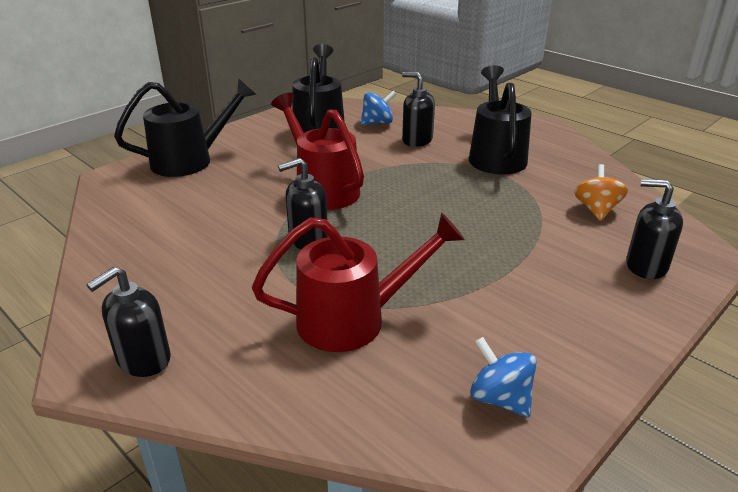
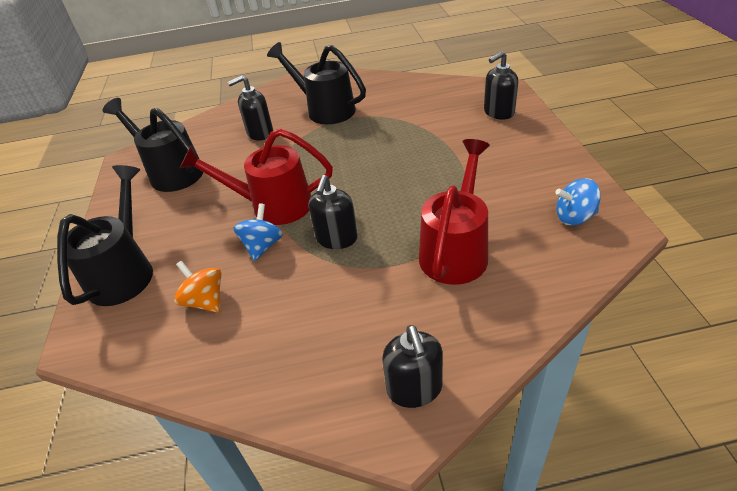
camera: 50 degrees left, 10 degrees up
blue spinning top [361,90,396,125] -> blue spinning top moved to [233,203,283,261]
orange spinning top [574,164,628,221] -> orange spinning top moved to [174,261,221,313]

